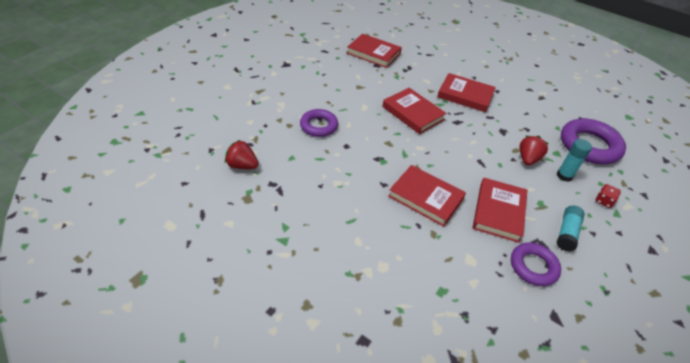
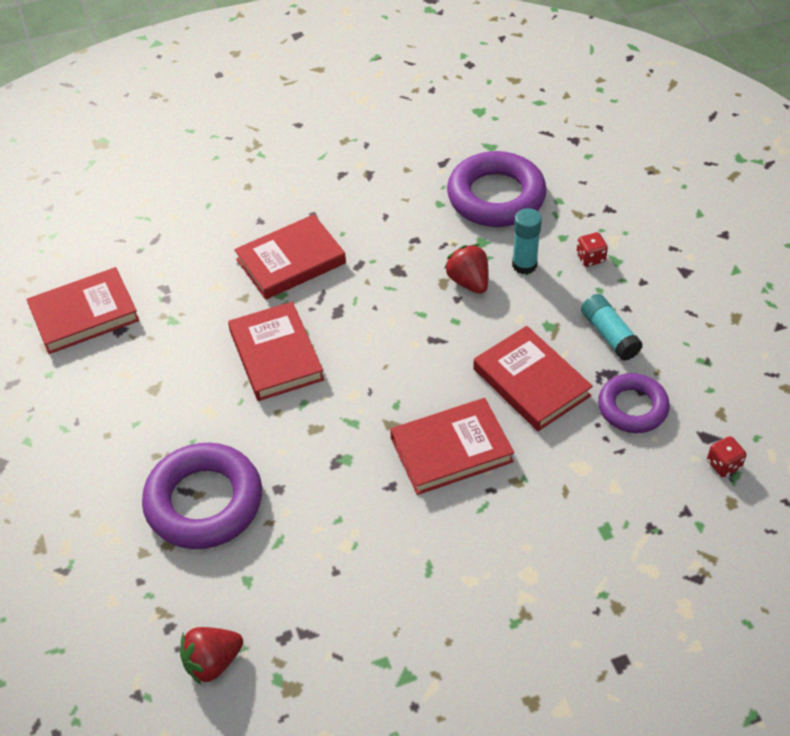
camera: 50 degrees left, 5 degrees up
purple ring [300,109,338,137] -> purple ring [142,443,262,549], size x1.62
red book [382,88,447,134] -> red book turned 75 degrees clockwise [228,302,324,401]
none -> red dice [707,436,747,477]

